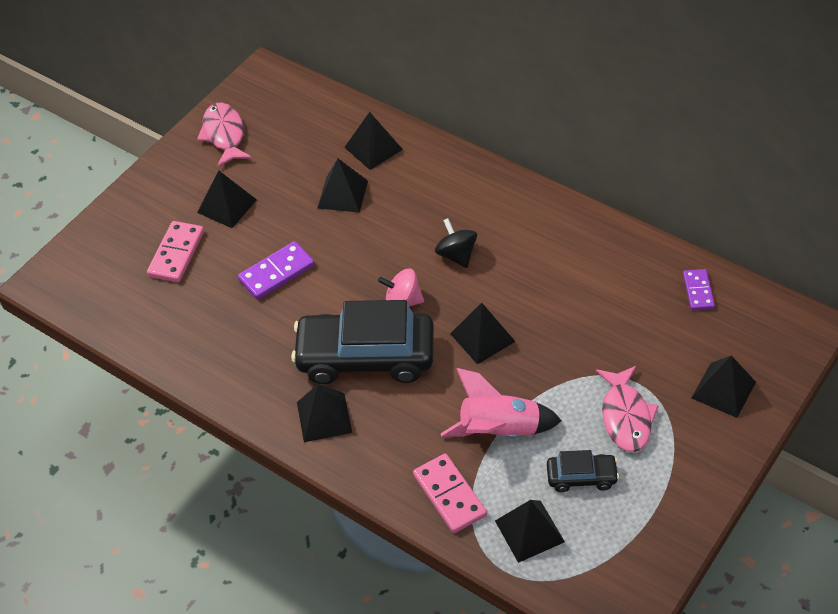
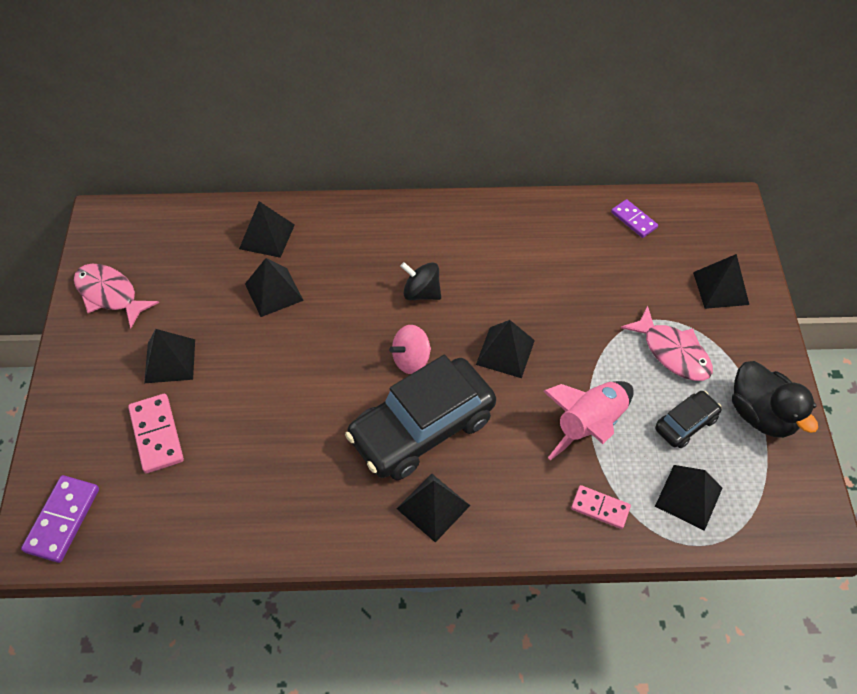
camera: 40 degrees left, 5 degrees up
purple domino [238,241,315,300] -> purple domino moved to [21,475,99,563]
pink domino [413,454,487,533] -> pink domino [571,485,631,529], size x0.65
none -> black duck [732,361,818,438]

